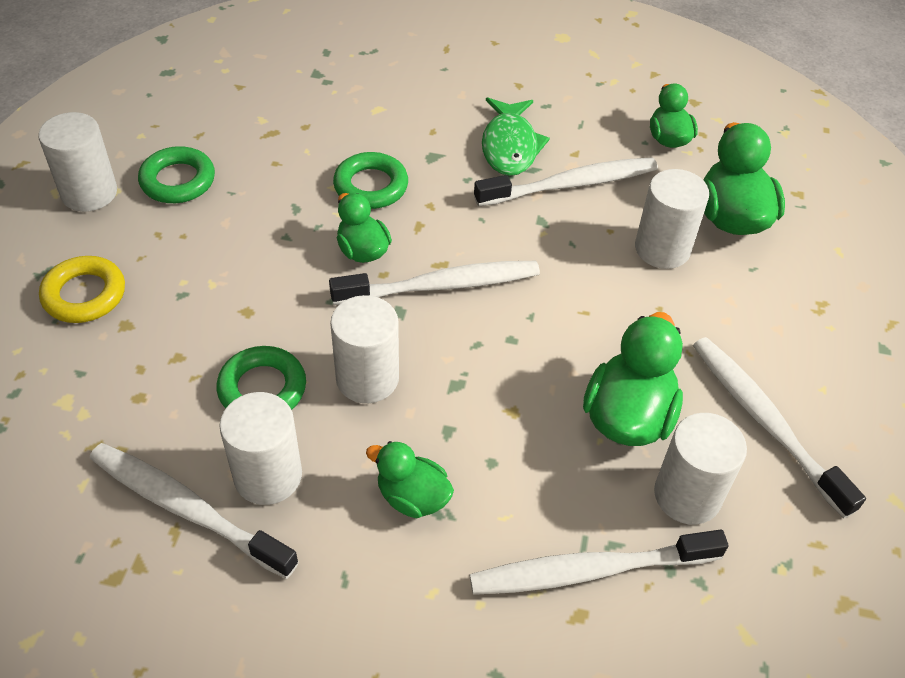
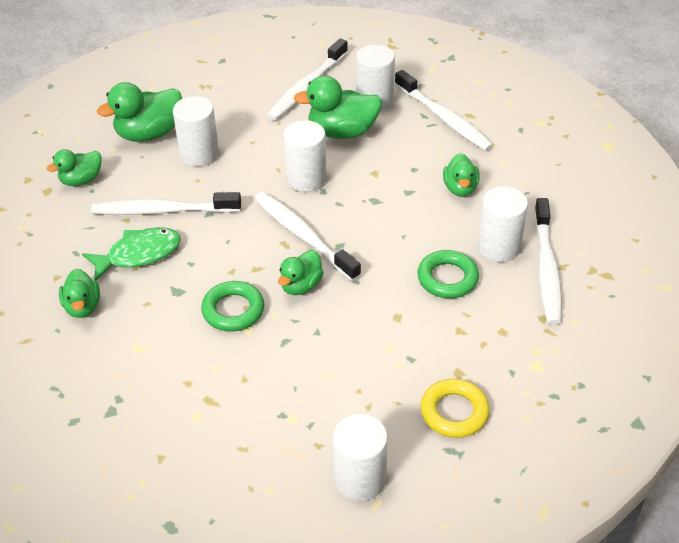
camera: 115 degrees left, 5 degrees down
green ring [138,146,215,203] -> none
white cylinder [330,295,399,403] -> white cylinder moved to [284,120,327,192]
white toothbrush [474,157,658,206] -> white toothbrush turned 45 degrees counterclockwise [91,192,241,215]
none -> green duck [59,269,100,318]

